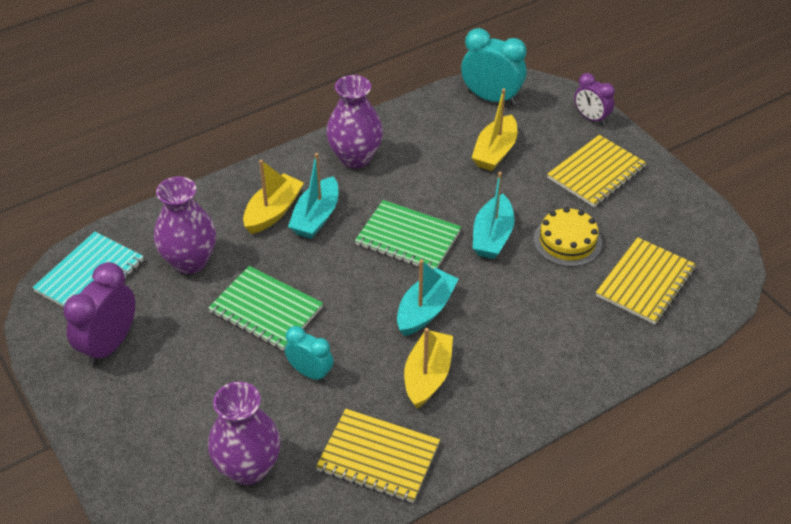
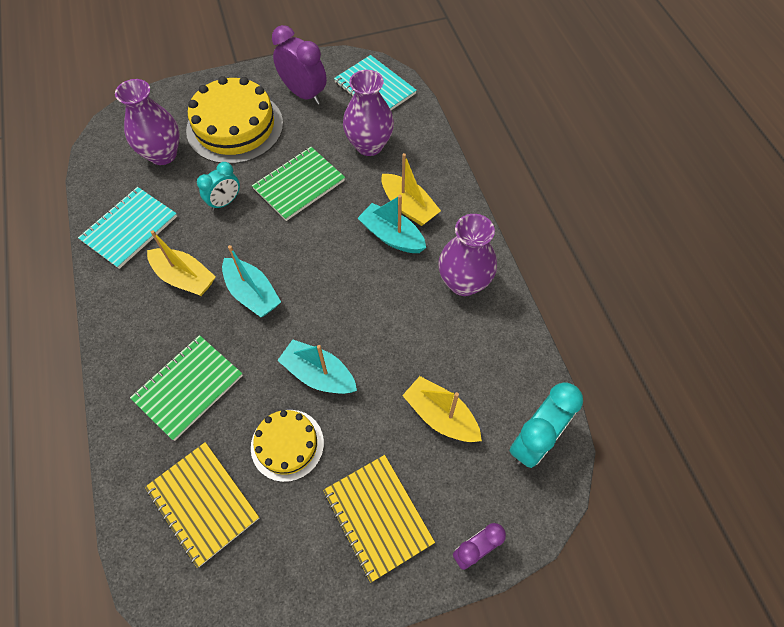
camera: 105 degrees right, 15 degrees up
yellow notebook [316,409,440,503] -> turquoise notebook [78,187,177,269]
green notebook [355,200,461,269] -> green notebook moved to [130,335,243,441]
none -> yellow cake [186,76,283,164]

